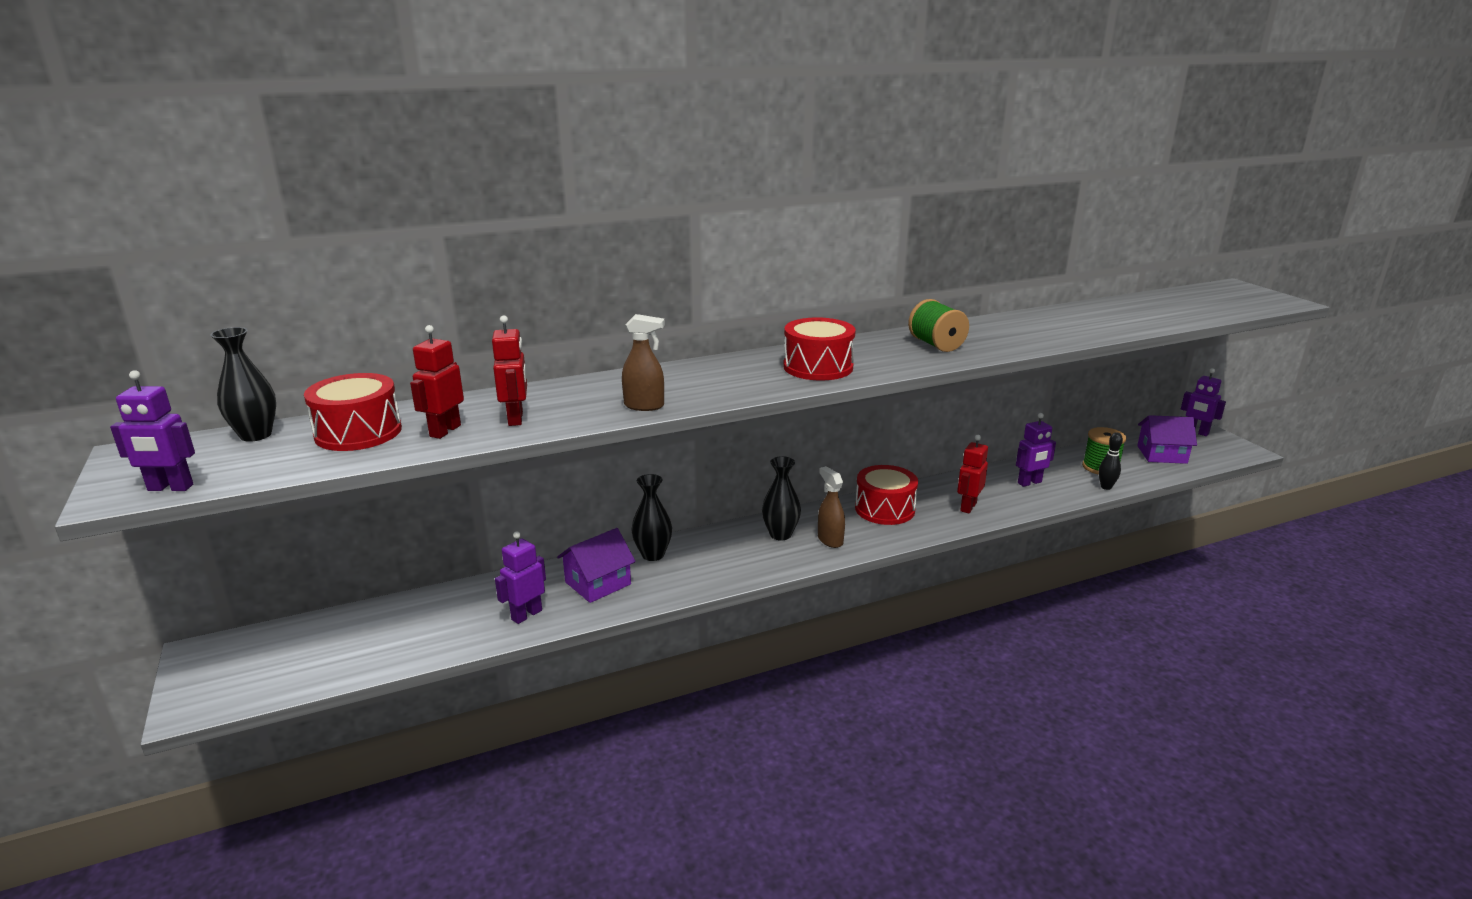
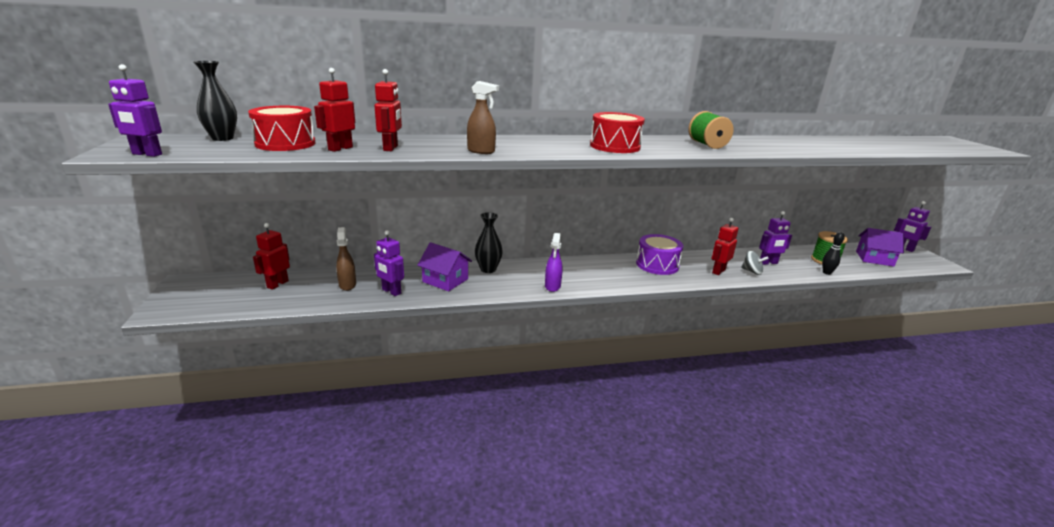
camera: 10 degrees right, 0 degrees up
purple robot [495,531,546,624] -> purple robot turned 105 degrees counterclockwise [374,230,404,296]
purple house [557,528,636,603] -> purple house turned 60 degrees clockwise [417,242,472,291]
black vase [762,456,801,541] -> none
brown spray bottle [818,466,845,548] -> brown spray bottle moved to [336,227,356,291]
red drum [855,465,918,525] -> purple drum [636,234,683,275]
none -> red robot [253,223,290,290]
none -> purple spray bottle [545,233,563,292]
none -> grey spinning top [741,250,768,275]

